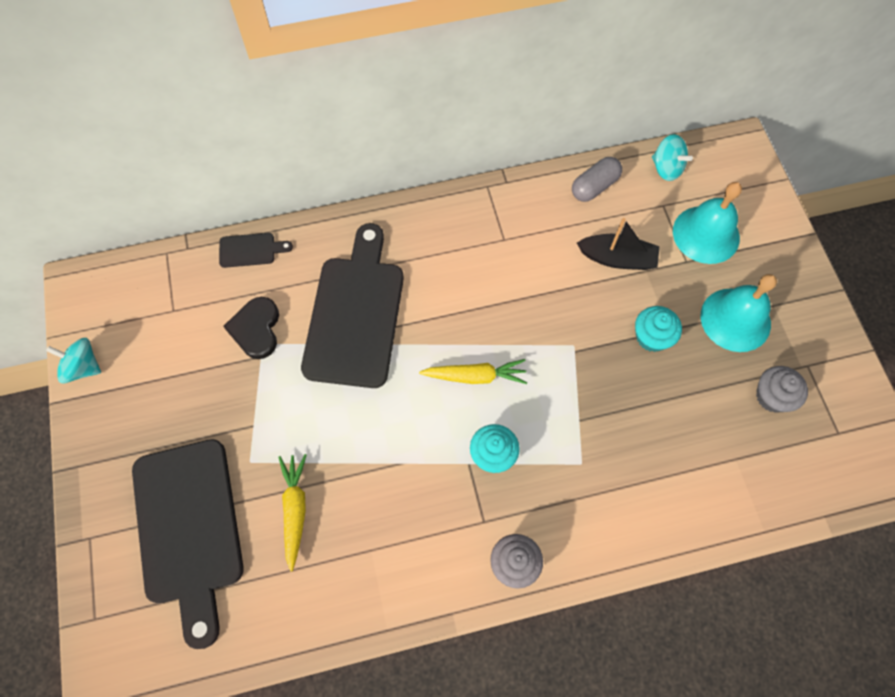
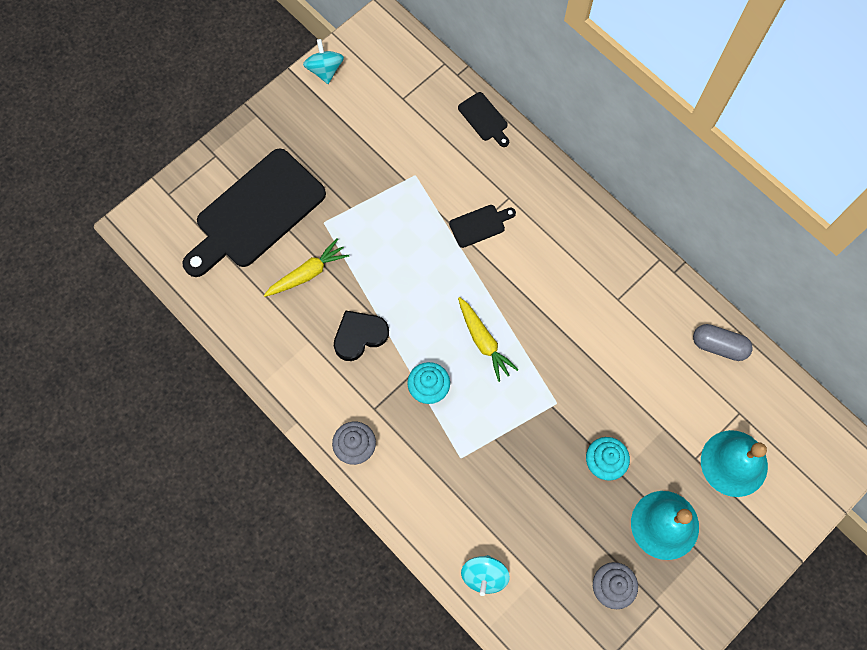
camera: 60 degrees right, 5 degrees up
black heart [223,297,279,359] -> black heart moved to [334,310,389,361]
black cutting board [301,223,404,388] -> black cutting board [449,205,516,248], size x0.42
black boat [577,218,660,270] -> none
turquoise spinning top [652,134,693,181] -> turquoise spinning top moved to [461,555,510,596]

